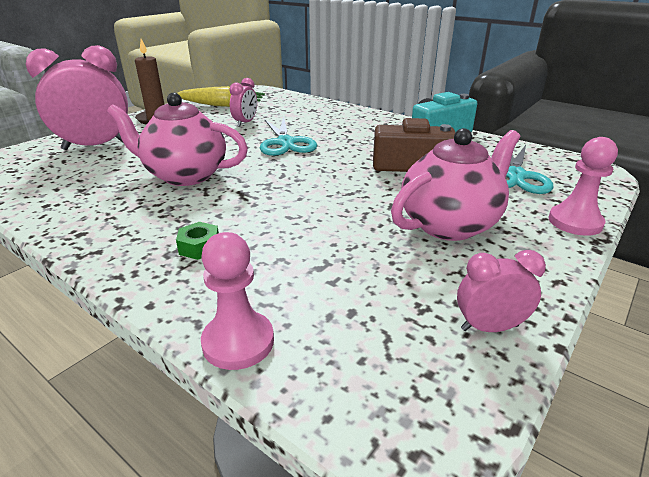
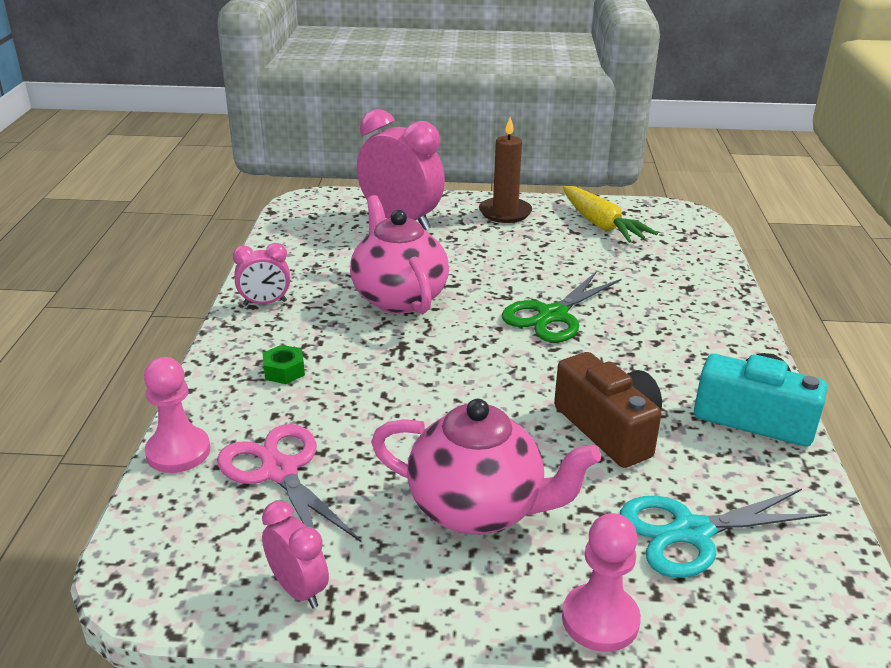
camera: 55 degrees right, 0 degrees up
pink clock [229,78,257,127] -> pink clock moved to [233,243,290,305]
turquoise scissors [260,117,317,156] -> green scissors [502,271,622,342]
none -> pink scissors [217,424,362,543]

